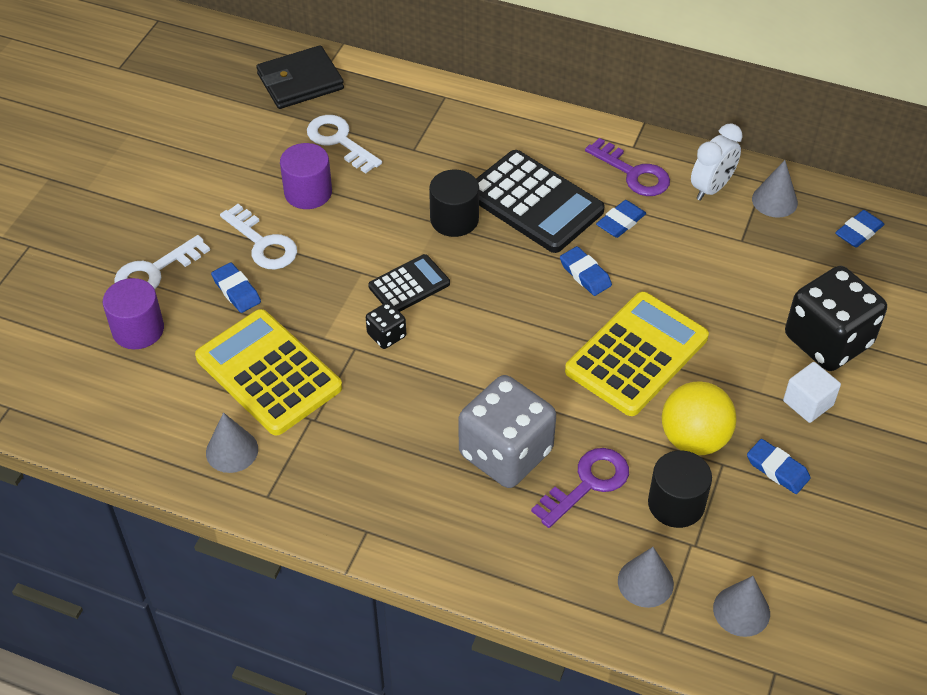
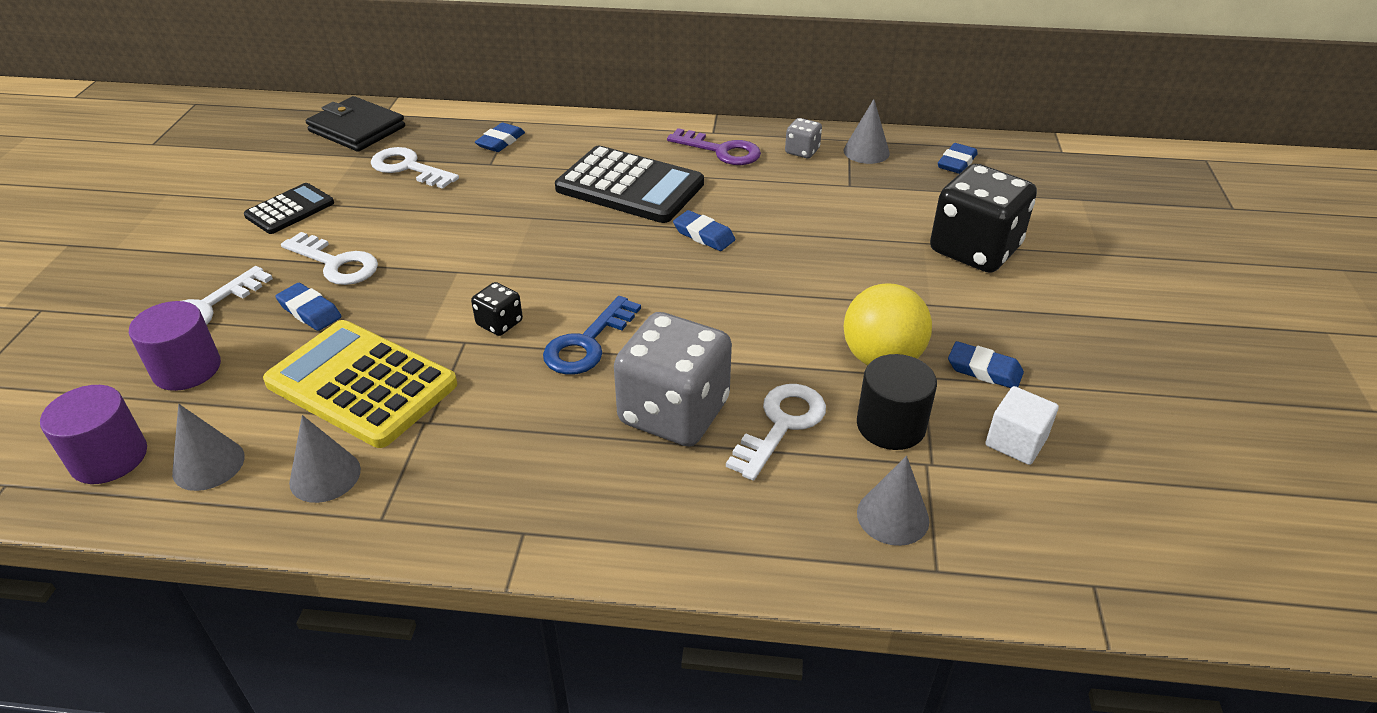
camera: 15 degrees left, 10 degrees down
black wallet [256,45,344,109] -> black wallet turned 75 degrees clockwise [306,96,405,152]
purple cylinder [280,143,332,209] -> purple cylinder moved to [40,385,147,484]
black calculator [368,254,450,312] -> black calculator moved to [244,183,334,234]
black cylinder [429,169,479,237] -> none
purple key [531,448,629,528] -> white key [726,384,826,481]
yellow calculator [565,292,709,416] -> none
blue eraser [596,200,646,238] -> blue eraser moved to [475,123,525,152]
white clock [691,123,743,201] -> grey dice [785,118,822,158]
grey cone [713,576,770,637] -> grey cone moved to [172,404,245,491]
white cube [783,362,841,423] -> white cube moved to [985,386,1059,465]
none -> blue key [543,296,641,375]

